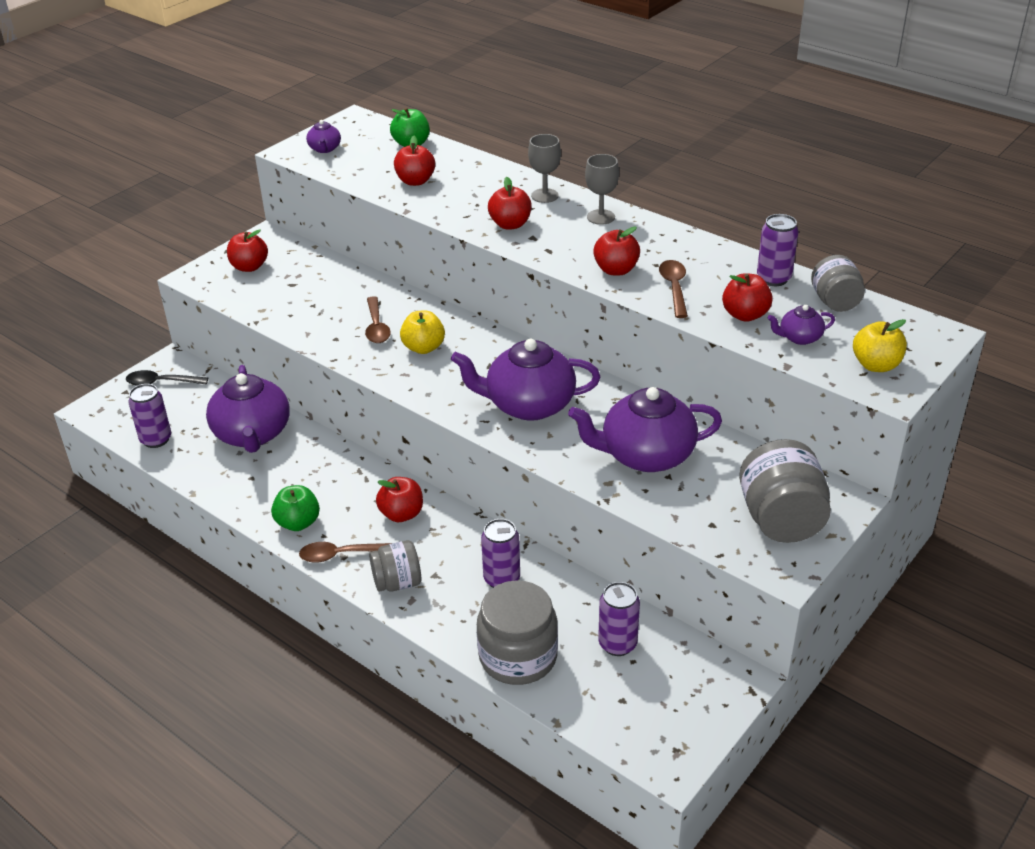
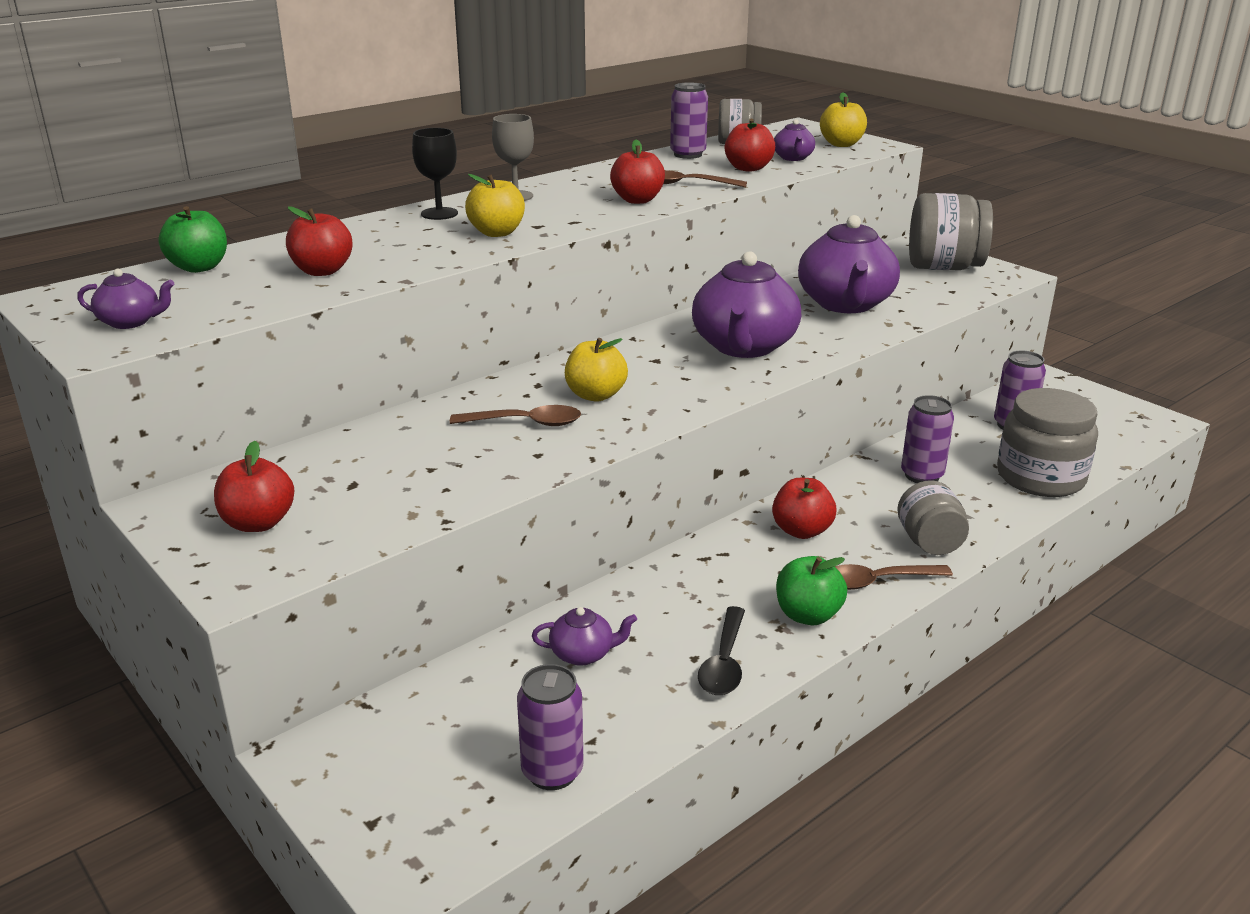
camera: 80 degrees left, 10 degrees down
black spoon [126,370,208,386] -> black spoon moved to [698,606,745,695]
purple teapot [206,365,290,453] -> purple teapot [532,607,637,666], size x0.46
brown spoon [299,542,392,563] -> brown spoon turned 75 degrees clockwise [835,564,953,590]
red apple [488,177,532,230] -> yellow apple [465,174,525,237]
grey goblet [528,134,561,203] -> black goblet [412,128,458,220]

